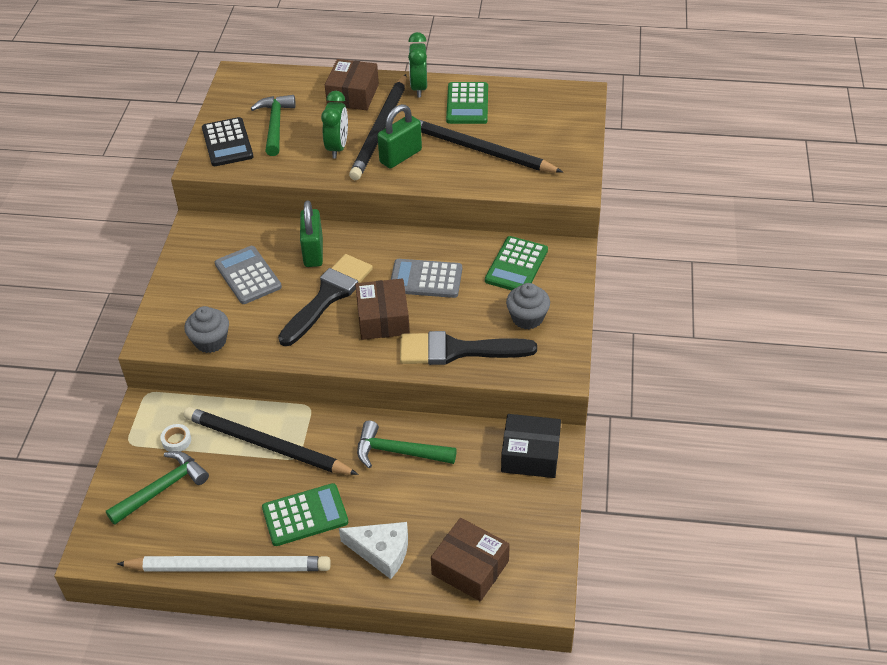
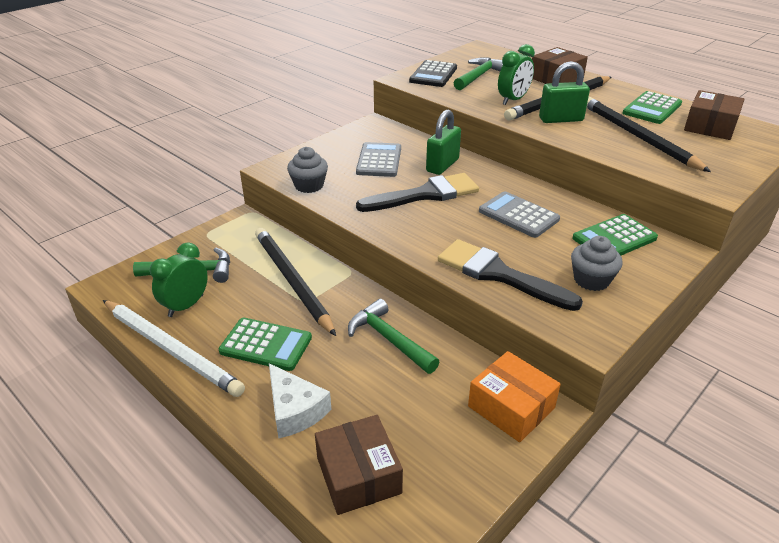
camera: 35 degrees right, 10 degrees down
white tape [161,424,191,452] -> none
brown box [355,279,410,340] -> brown box moved to [684,90,745,140]
green clock [408,32,427,97] -> green clock moved to [150,242,208,317]
black box [501,414,561,478] -> orange box [468,351,561,442]

